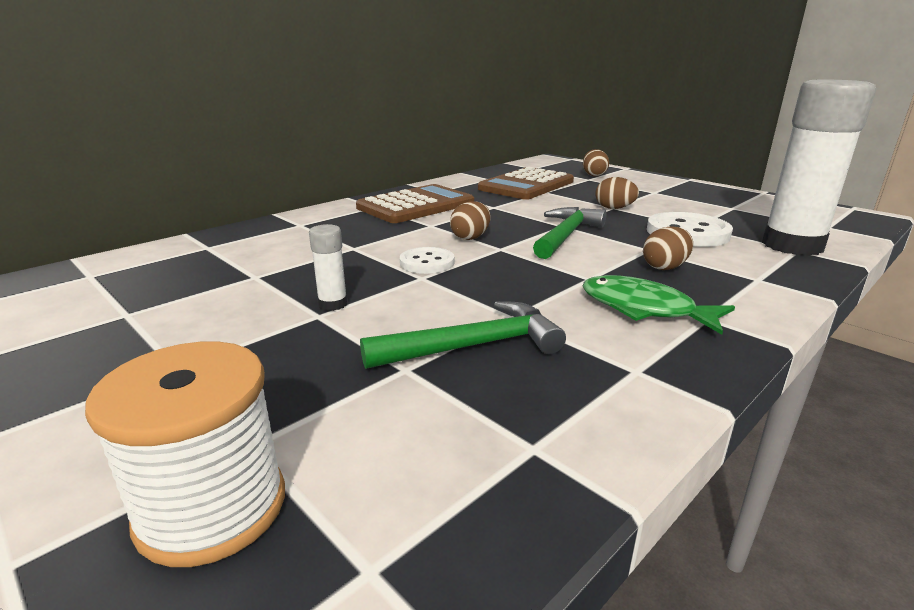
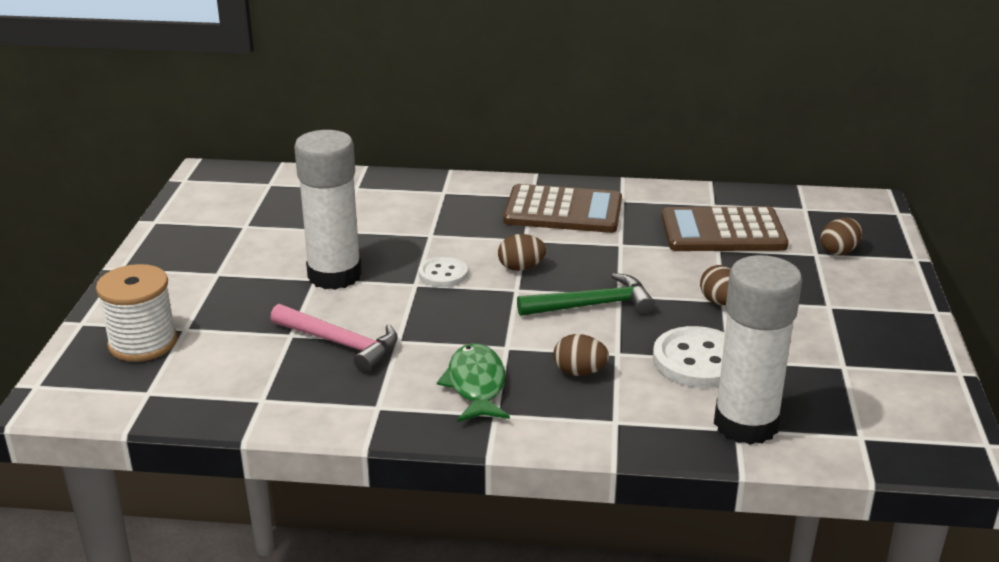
camera: 50 degrees right, 5 degrees up
white glue stick [309,224,348,311] -> white glue stick [294,130,362,290], size x2.45
green hammer [360,301,566,369] -> pink hammer [270,304,398,373]

